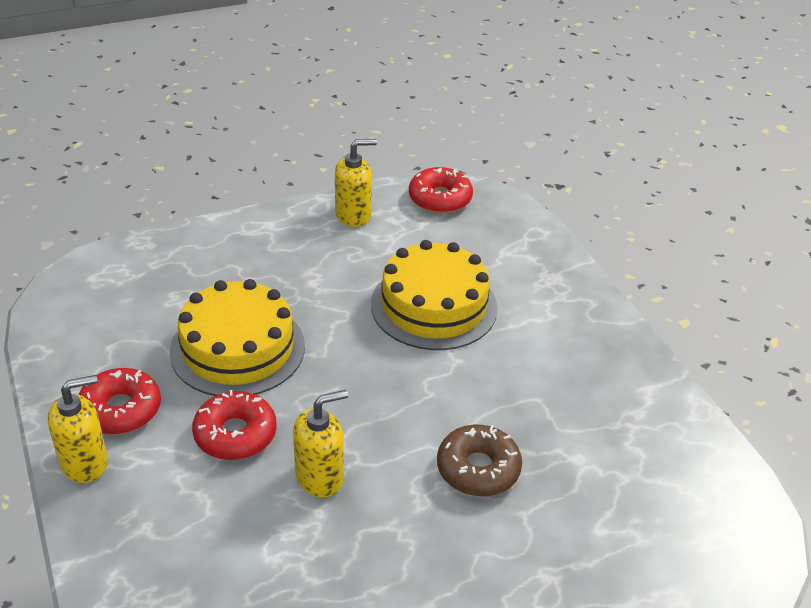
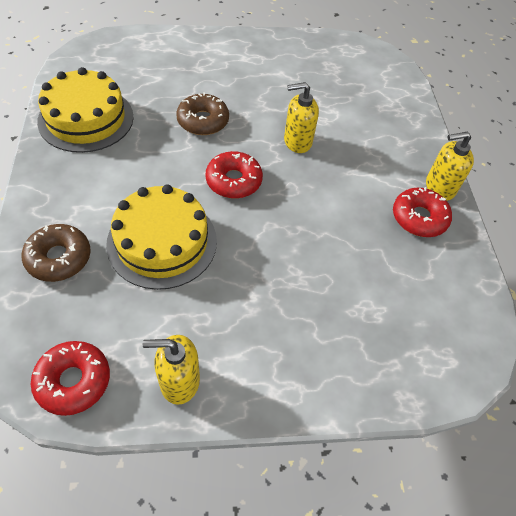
camera: 165 degrees left, 15 degrees up
yellow cake [170,279,305,396] -> yellow cake moved to [37,67,134,153]
red donut [192,390,277,460] -> red donut moved to [206,151,263,199]
none -> brown donut [22,224,91,282]

